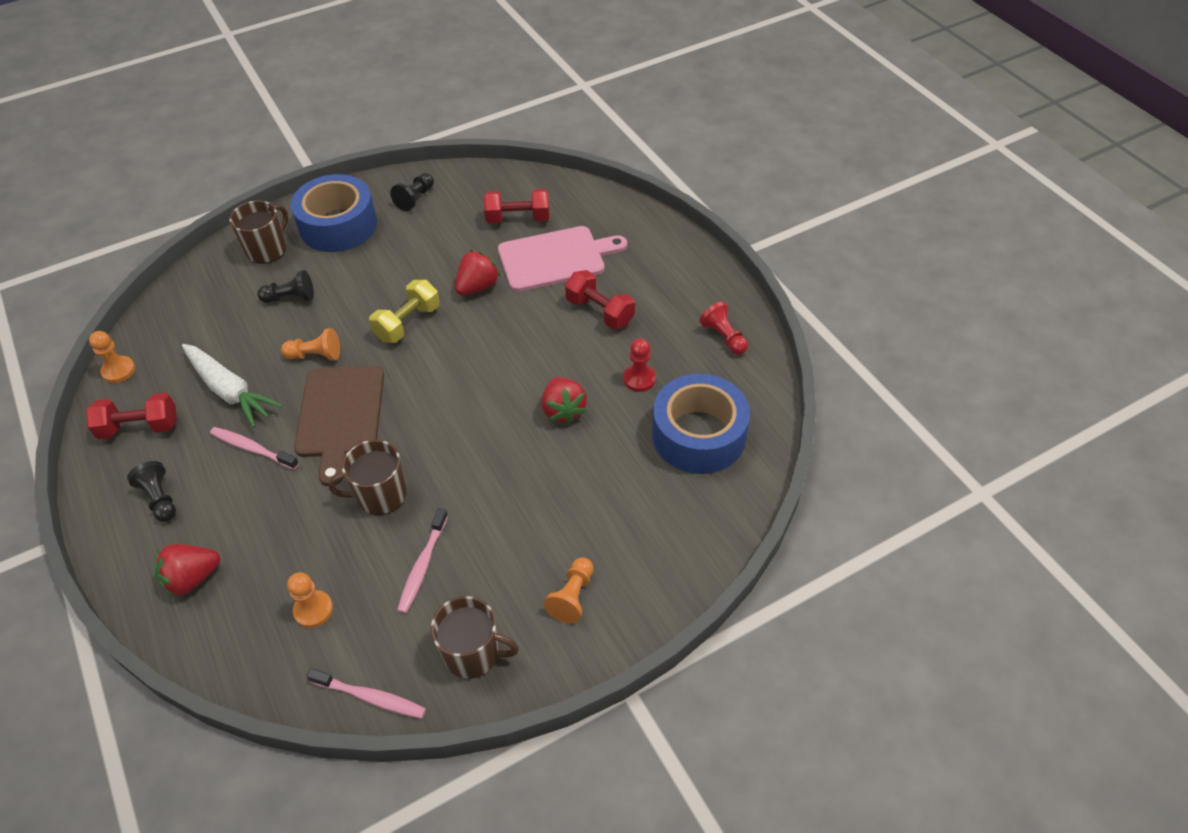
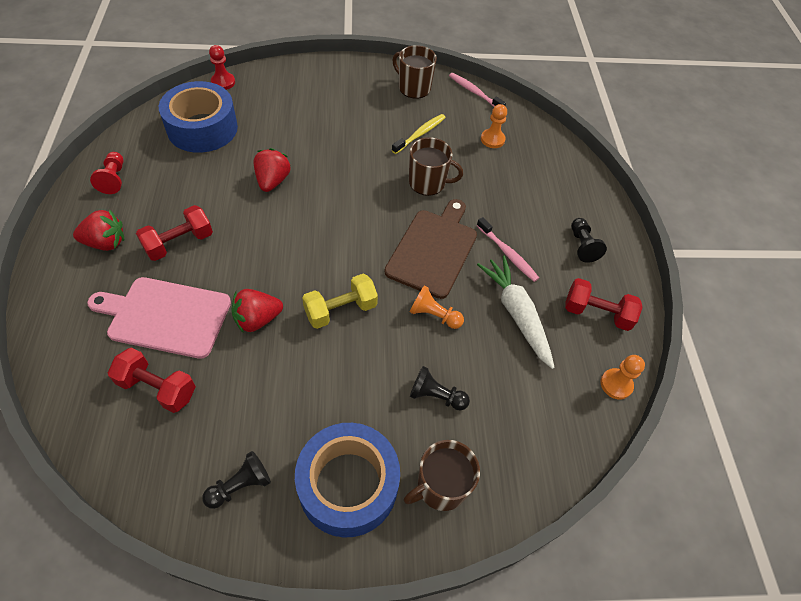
camera: 160 degrees left, 5 degrees up
red strawberry [155,544,220,598] -> red strawberry moved to [73,209,124,251]
pink toothbrush [397,508,448,613] -> yellow toothbrush [392,114,446,154]
orange pawn [544,557,594,623] -> none
red dumbbell [565,270,635,329] -> red dumbbell turned 75 degrees clockwise [136,205,213,261]
red pawn [623,339,656,392] -> red pawn moved to [209,45,235,90]

